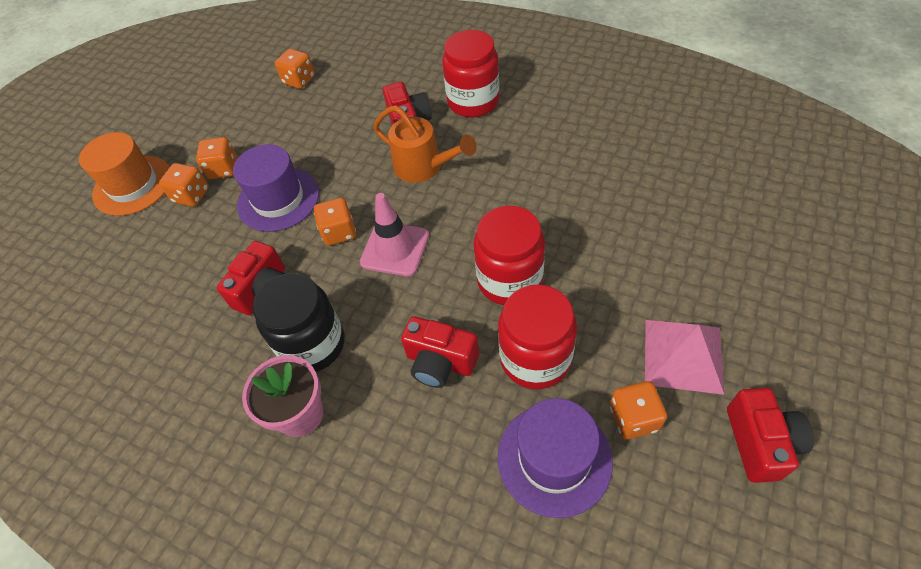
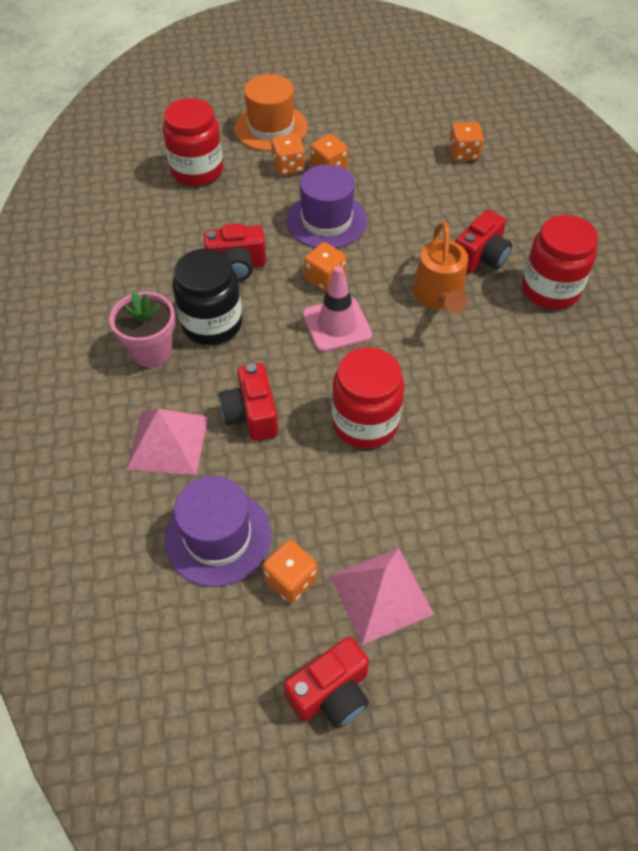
camera: 50 degrees right, 0 degrees up
red jar [498,284,577,389] -> red jar moved to [163,98,223,186]
none -> pink pyramid [126,409,208,475]

